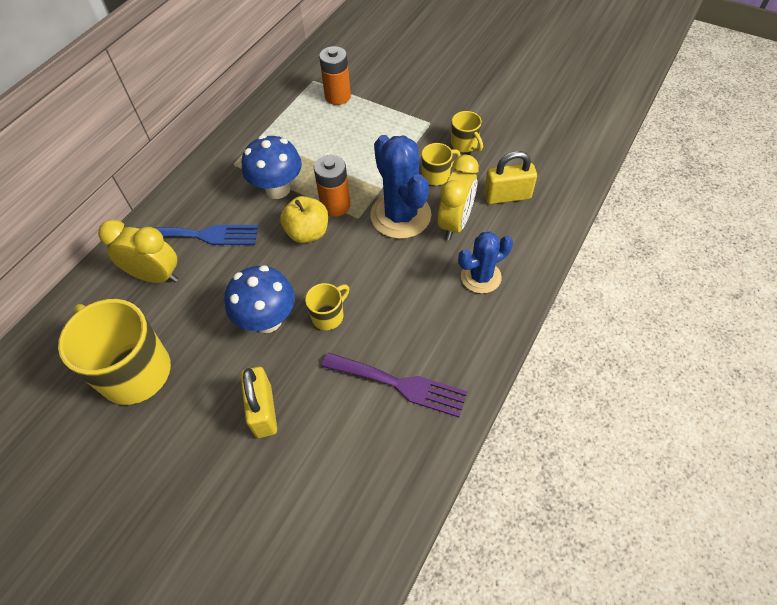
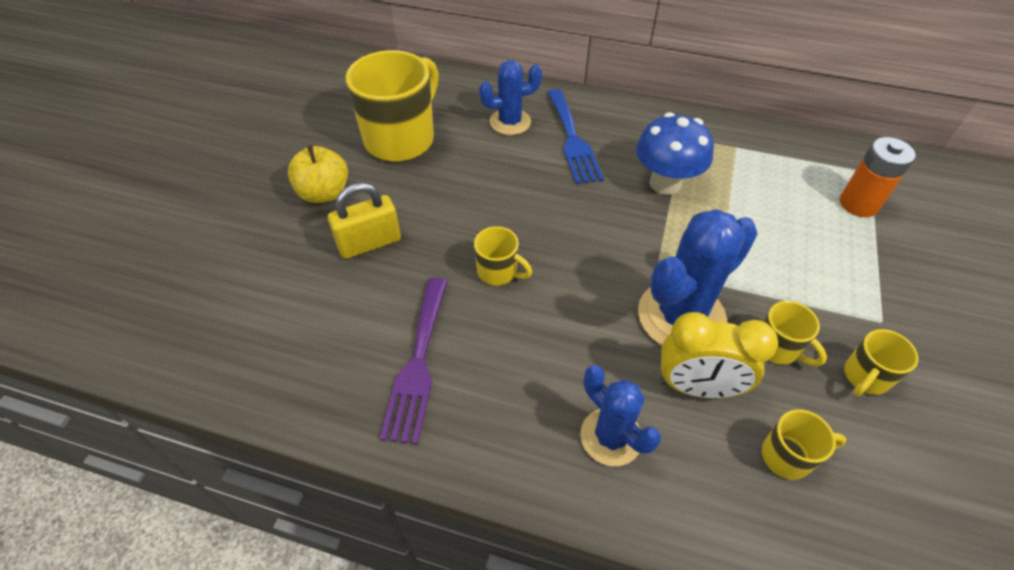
camera: 75 degrees right, 5 degrees down
yellow clock [98,219,178,283] -> blue cactus [479,60,542,135]
blue mushroom [224,265,295,333] -> none
yellow apple [280,196,328,243] -> yellow apple moved to [288,145,348,203]
orange battery [314,155,350,217] -> none
yellow padlock [484,151,537,204] -> yellow mug [762,409,847,480]

